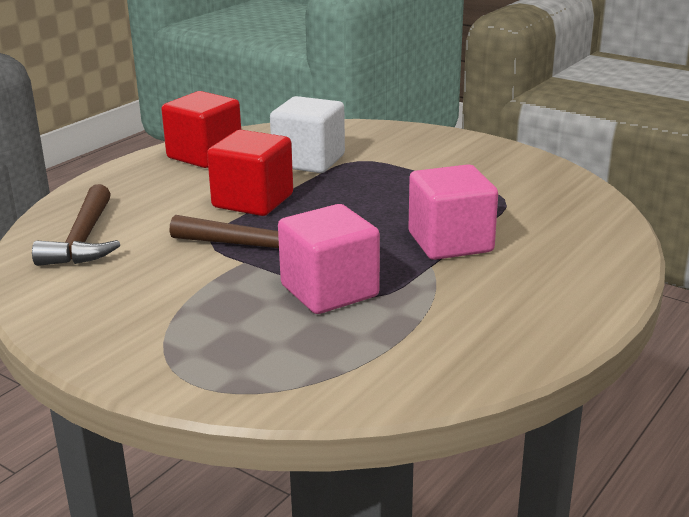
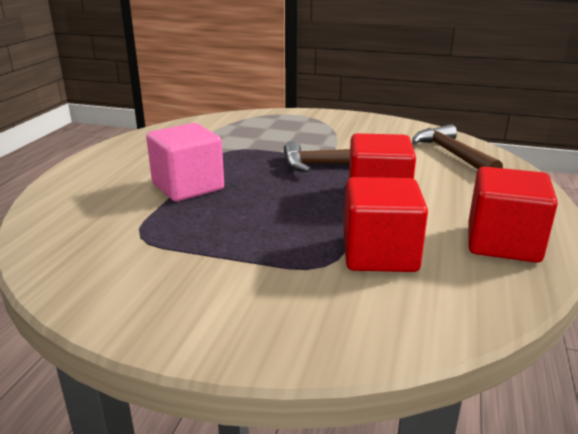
camera: 160 degrees right, 0 degrees up
white cube [270,96,345,173] -> red cube [343,177,428,272]
pink cube [278,204,380,314] -> none

